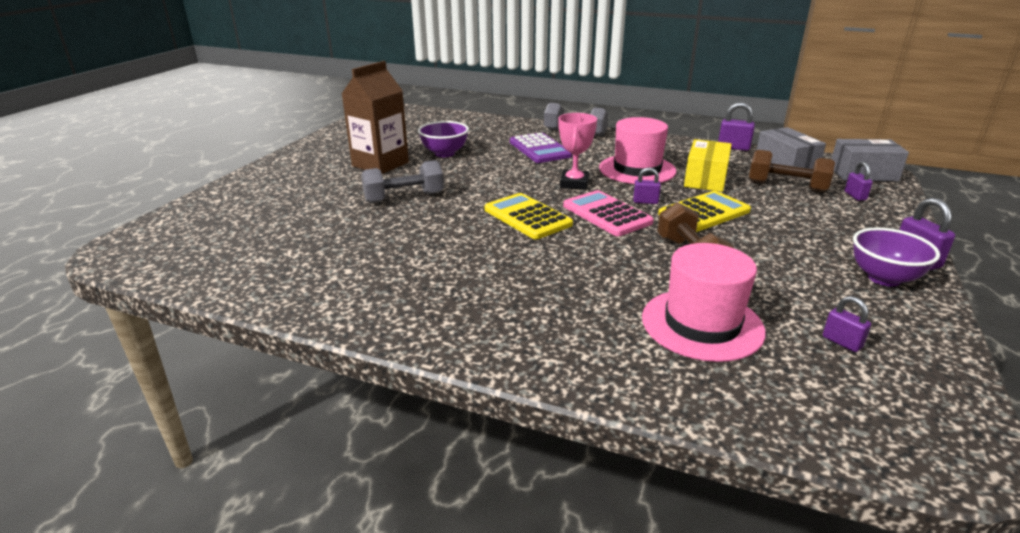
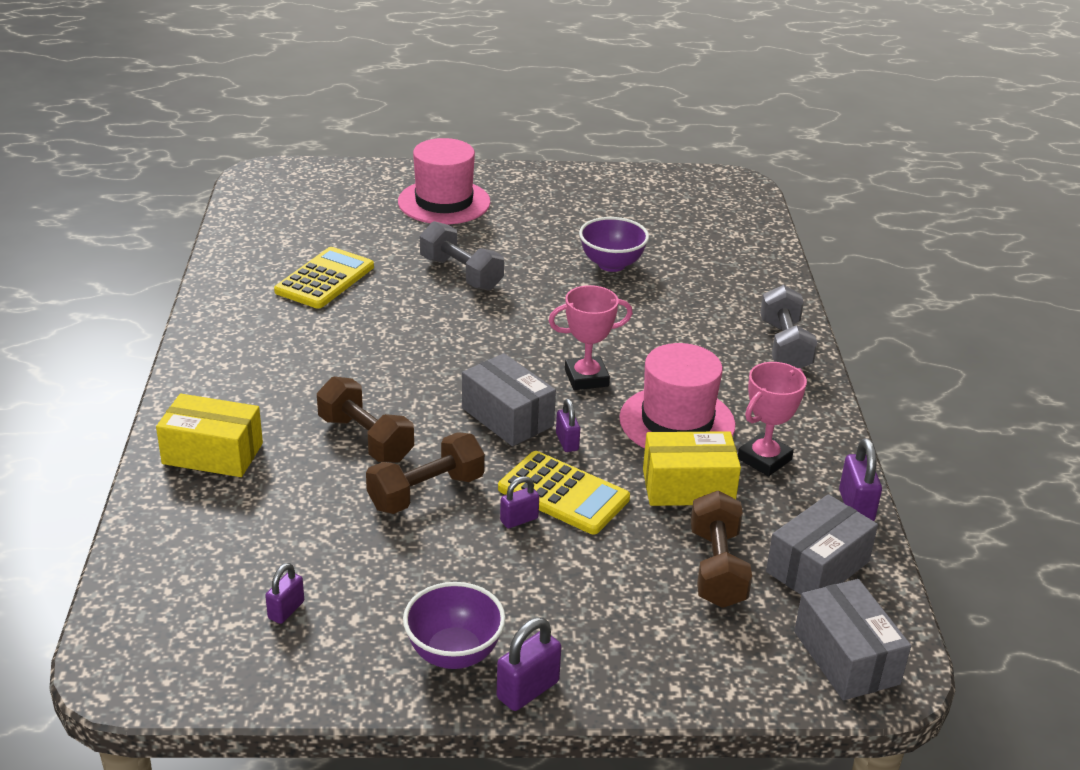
camera: 65 degrees right, 5 degrees up
brown carton [342,61,409,174] -> none
yellow calculator [485,193,573,239] -> yellow calculator moved to [274,247,374,309]
purple calculator [510,133,572,163] -> none
pink calculator [563,190,654,236] -> grey box [462,353,556,446]
pink hat [642,243,766,362] -> pink hat moved to [398,138,490,224]
purple padlock [845,162,873,201] -> purple padlock moved to [500,476,539,529]
none -> yellow box [156,394,263,477]
none -> brown dumbbell [317,376,414,463]
none -> pink trophy [738,362,807,476]

